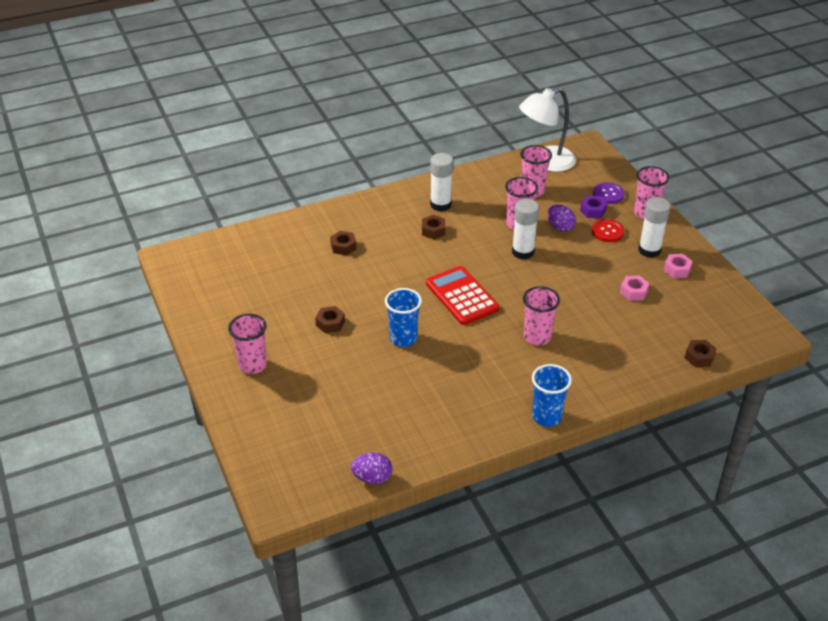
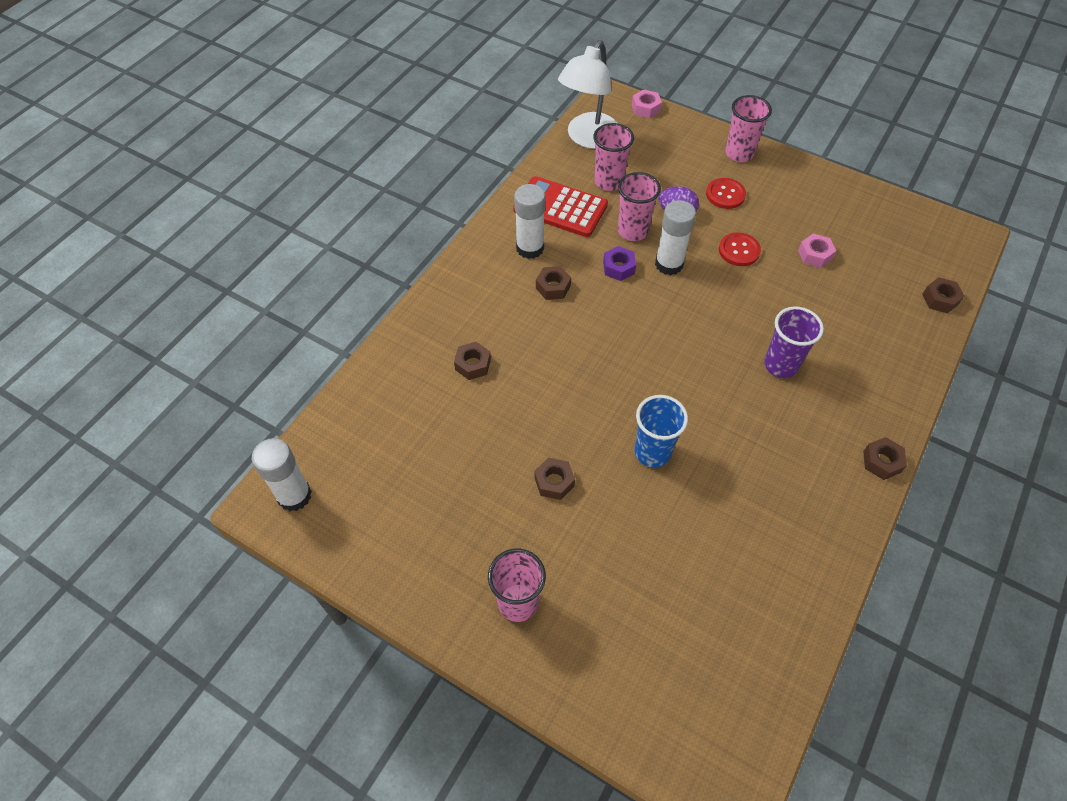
camera: 35 degrees left, 15 degrees up
purple egg [351,453,392,484] -> none
red calculator [426,266,499,325] -> red calculator moved to [513,176,608,237]
pink cup [523,286,560,345] -> purple cup [764,306,824,378]
blue cup [532,364,572,427] -> brown nut [863,437,907,480]
purple nut [580,196,608,218] -> purple nut moved to [603,246,636,281]
purple button [593,182,624,204] -> none
white glue stick [638,197,670,258] -> white glue stick moved to [252,438,312,511]
pink nut [664,254,693,278] -> pink nut moved to [632,89,662,118]
none -> red button [719,232,761,266]

